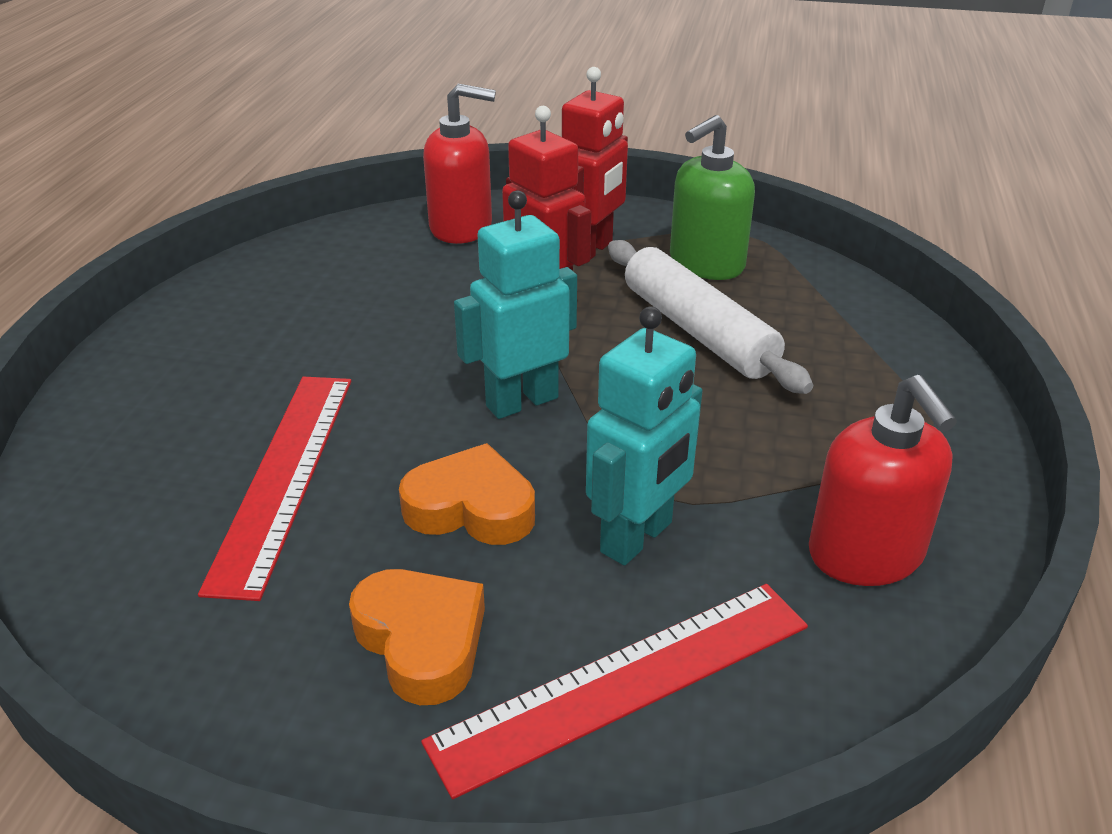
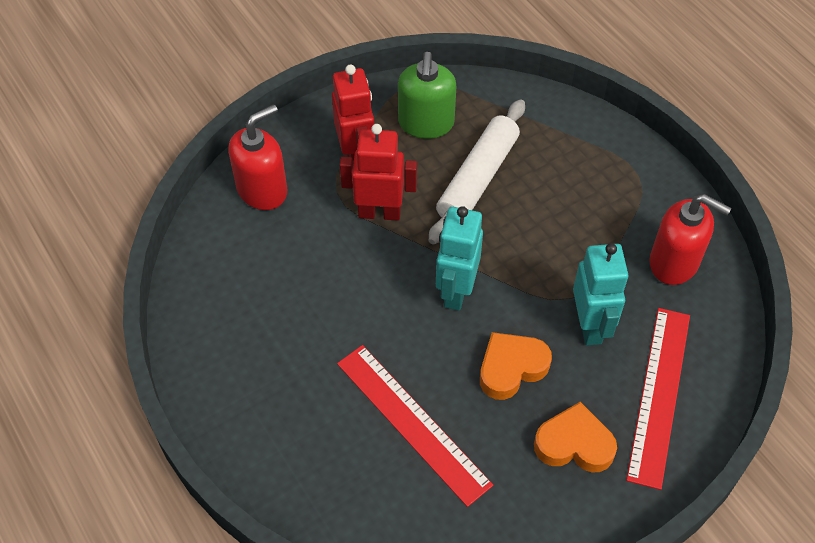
camera: 45 degrees left, 20 degrees up
white rolling pin [608,240,813,394] -> white rolling pin turned 75 degrees counterclockwise [429,99,525,245]

